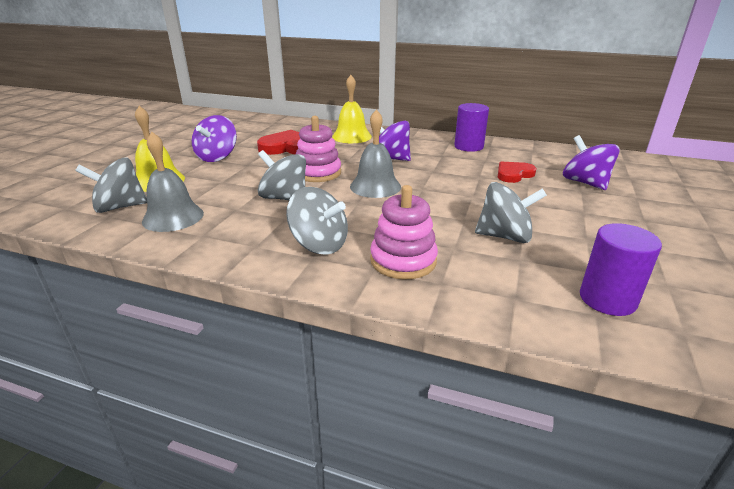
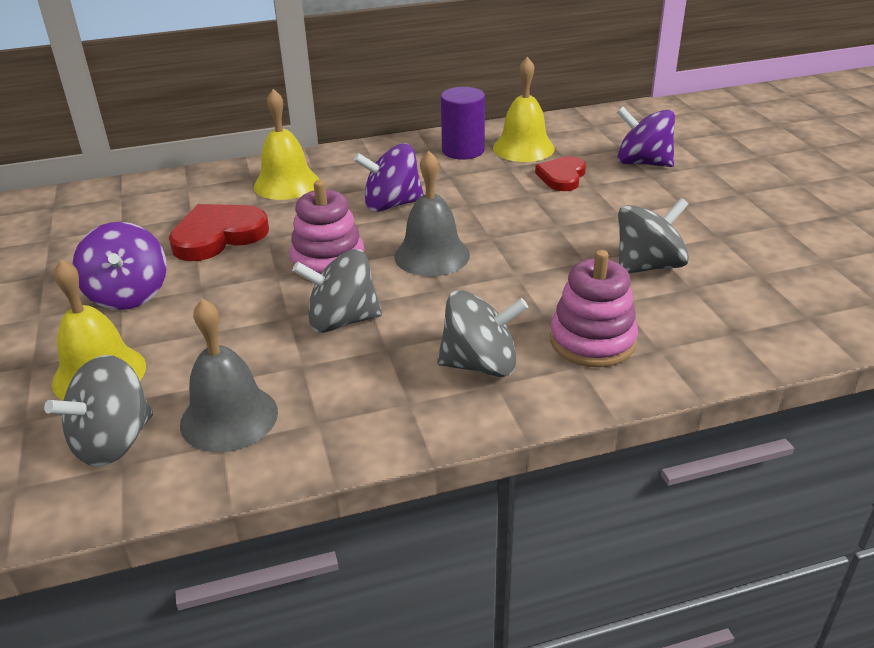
camera: 35 degrees left, 5 degrees up
purple cylinder [580,223,662,316] -> none
none -> yellow bell [493,57,555,162]

